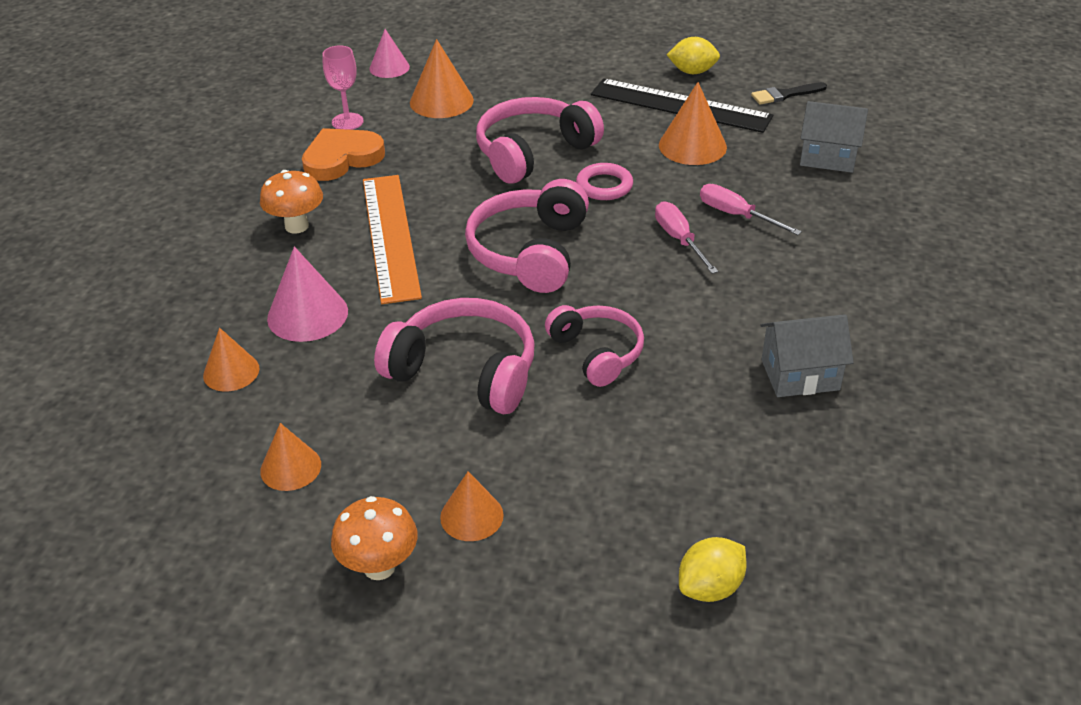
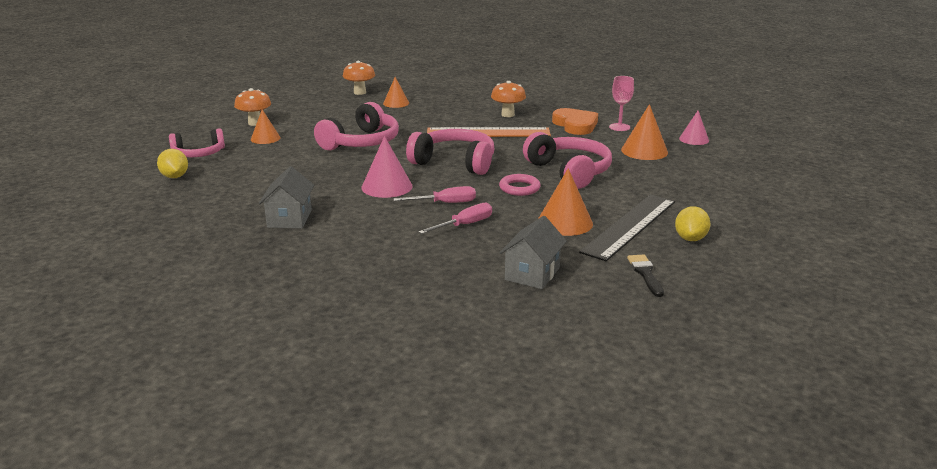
camera: 100 degrees right, 15 degrees down
orange cone [260,423,321,491] -> none
pink cone [267,247,348,342] -> pink cone moved to [362,136,412,198]
pink headphones [545,305,644,387] -> pink headphones moved to [169,128,225,157]
none -> orange mushroom [343,61,375,95]

